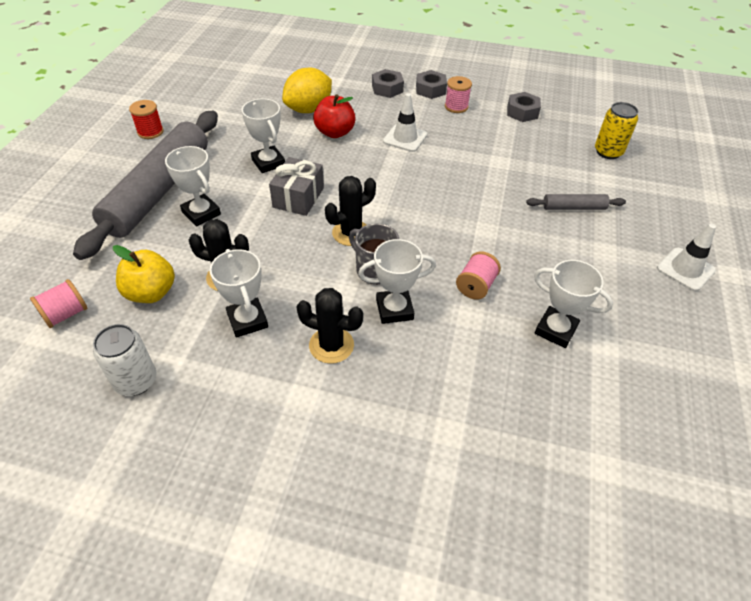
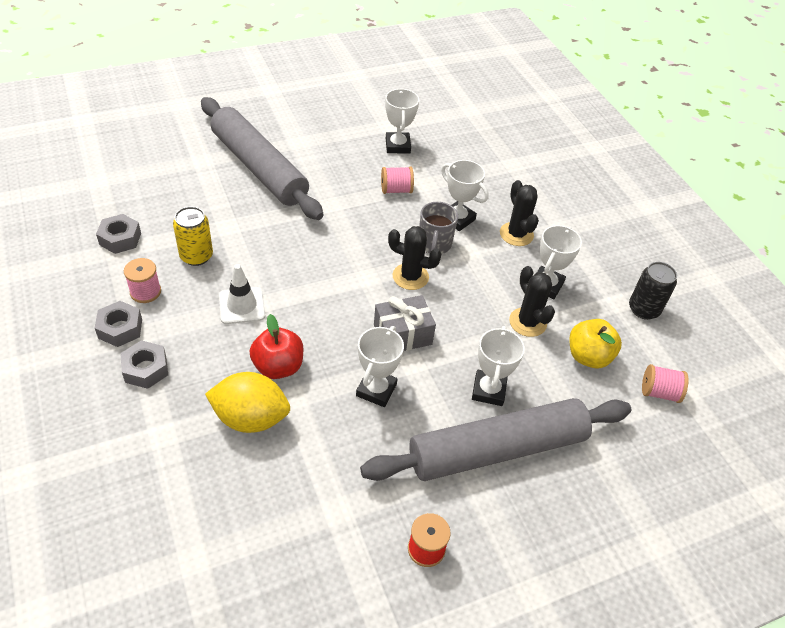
camera: 130 degrees left, 0 degrees up
white can [93,324,156,396] -> black can [629,262,677,320]
grey rolling pin [526,194,626,210] -> grey rolling pin [201,97,324,220], size x2.39
yellow can [595,102,638,159] -> yellow can moved to [173,206,213,266]
white traffic cone [657,224,716,291] -> none

